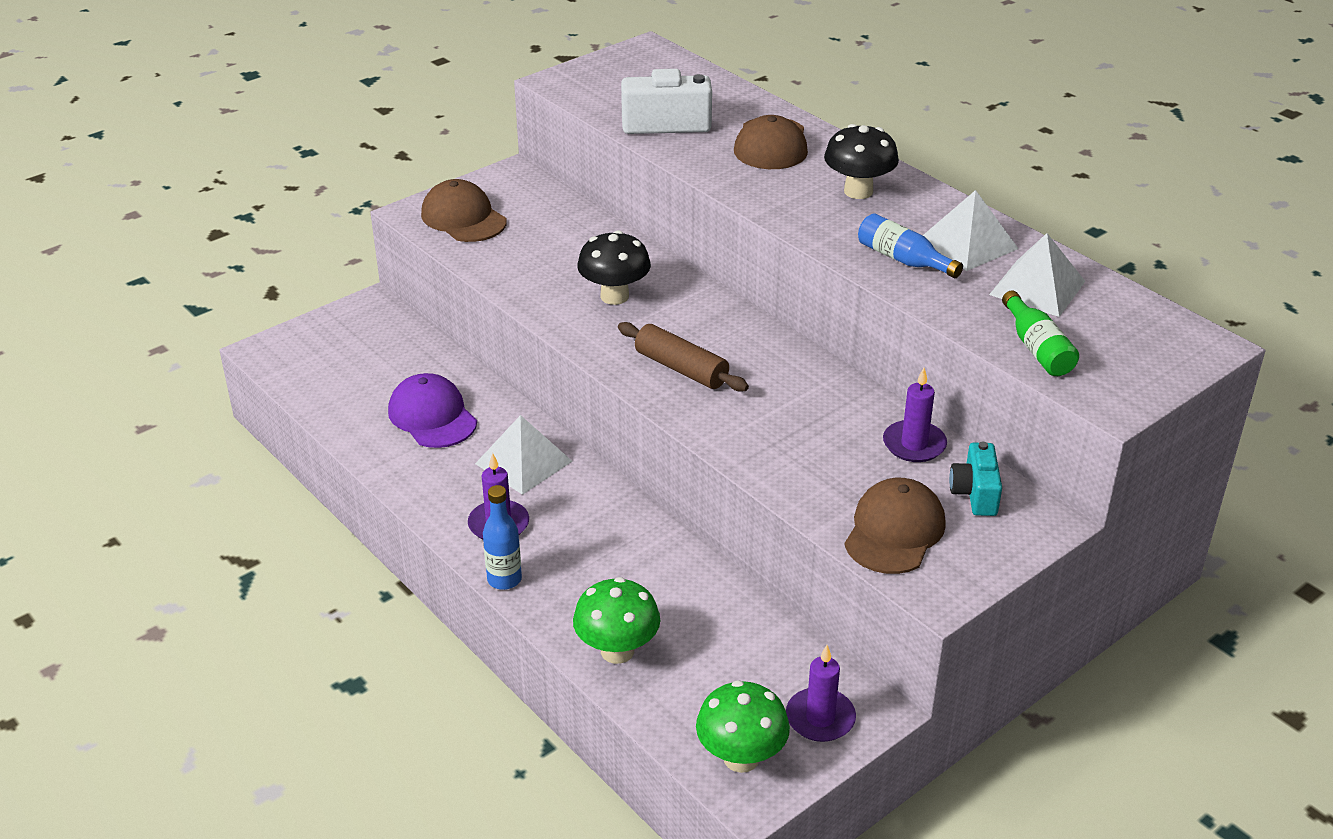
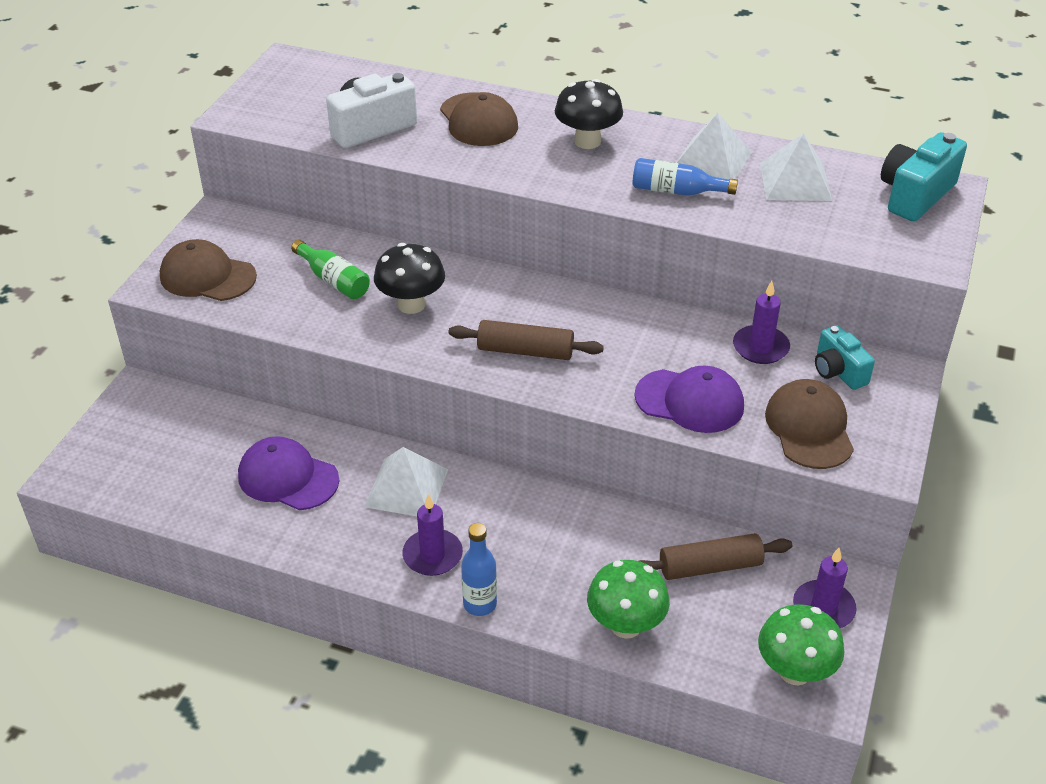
camera: 30 degrees left, 5 degrees up
green bottle [1002,291,1079,376] -> green bottle moved to [291,240,370,299]
none -> purple cap [634,366,744,433]
none -> brown rolling pin [639,533,792,580]
none -> turquoise camera [881,132,967,221]

